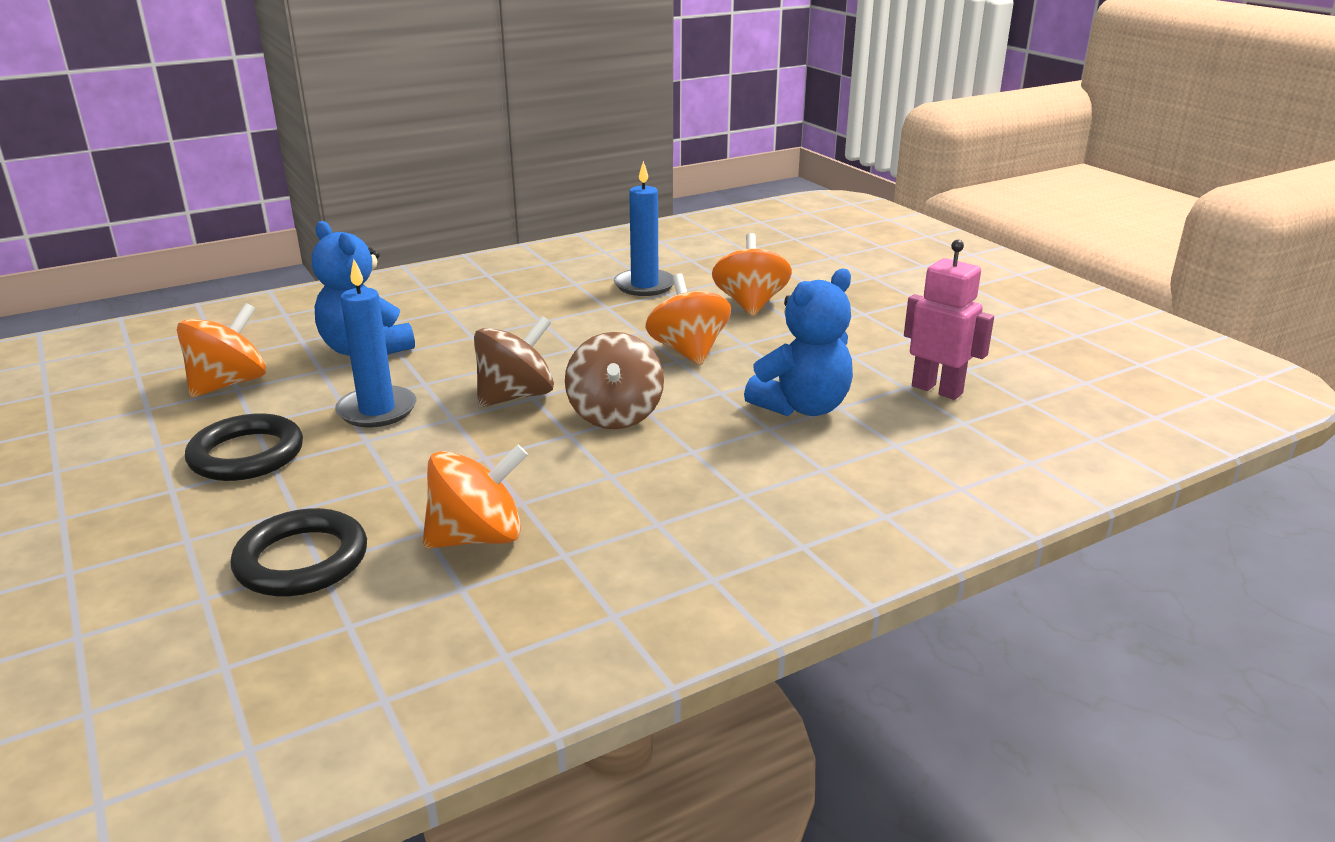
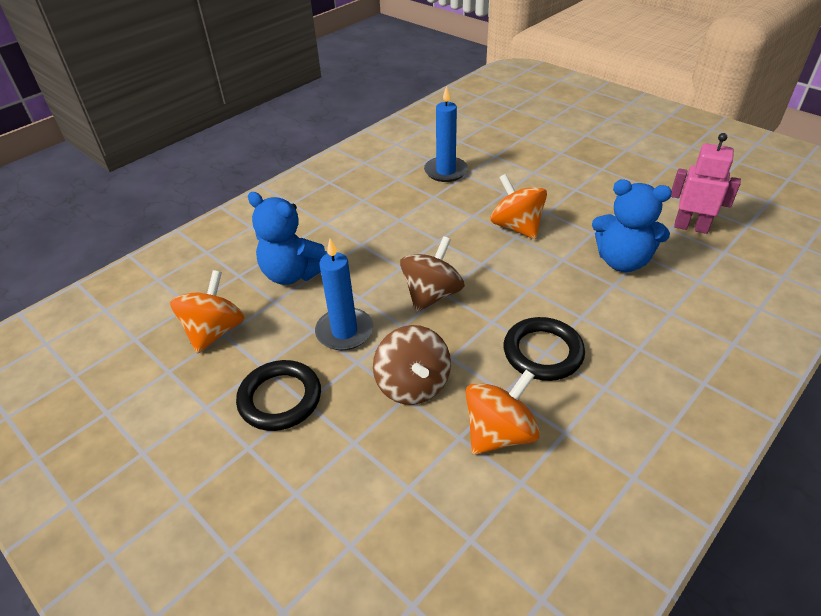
camera: 15 degrees left, 15 degrees up
black ring [231,508,367,597] -> black ring moved to [503,317,585,381]
brown spinning top [565,332,664,429] -> brown spinning top moved to [373,325,451,405]
orange spinning top [712,233,792,316] -> none
blue teddy bear [744,269,853,416] -> blue teddy bear turned 75 degrees clockwise [592,179,672,272]

